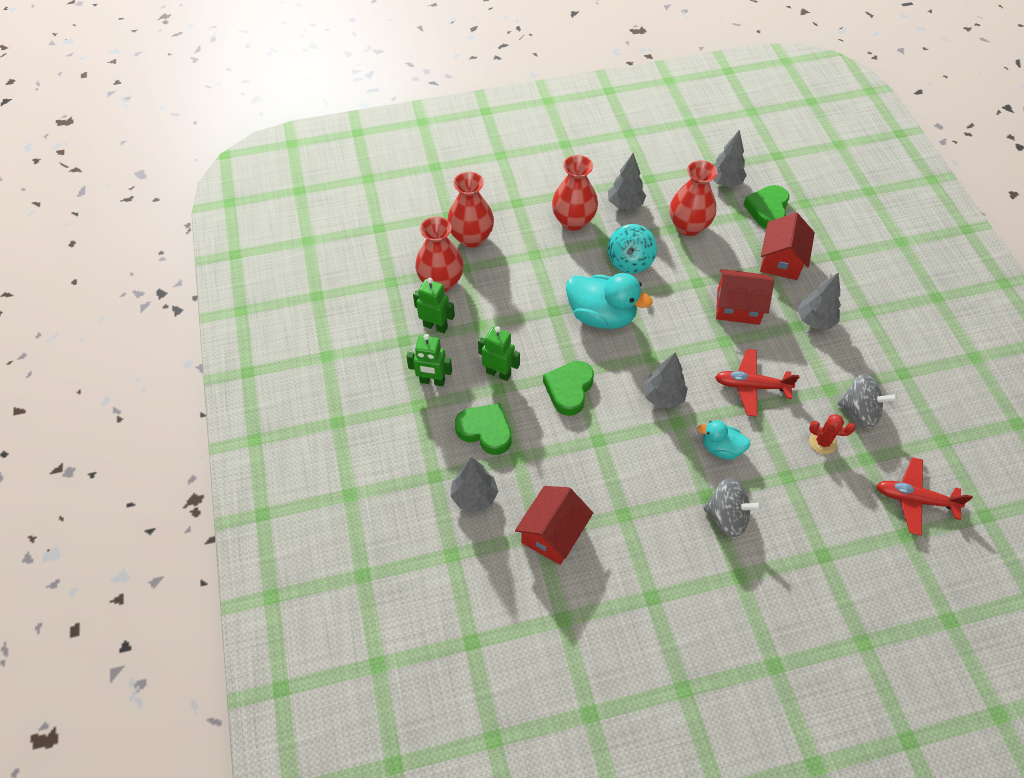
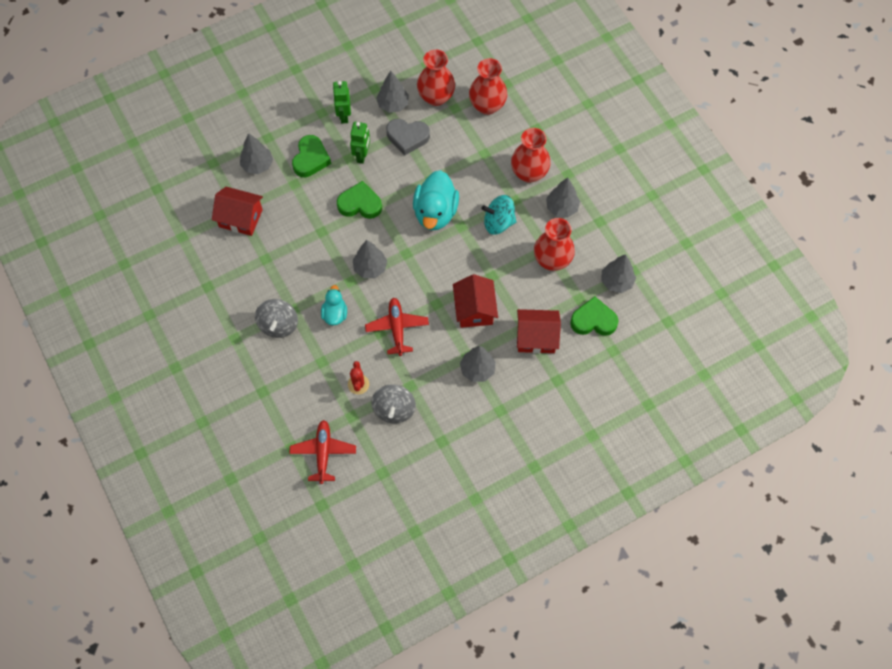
camera: 75 degrees right, 10 degrees up
green robot [413,278,455,333] -> grey tree [376,71,409,113]
none -> grey heart [386,119,430,156]

